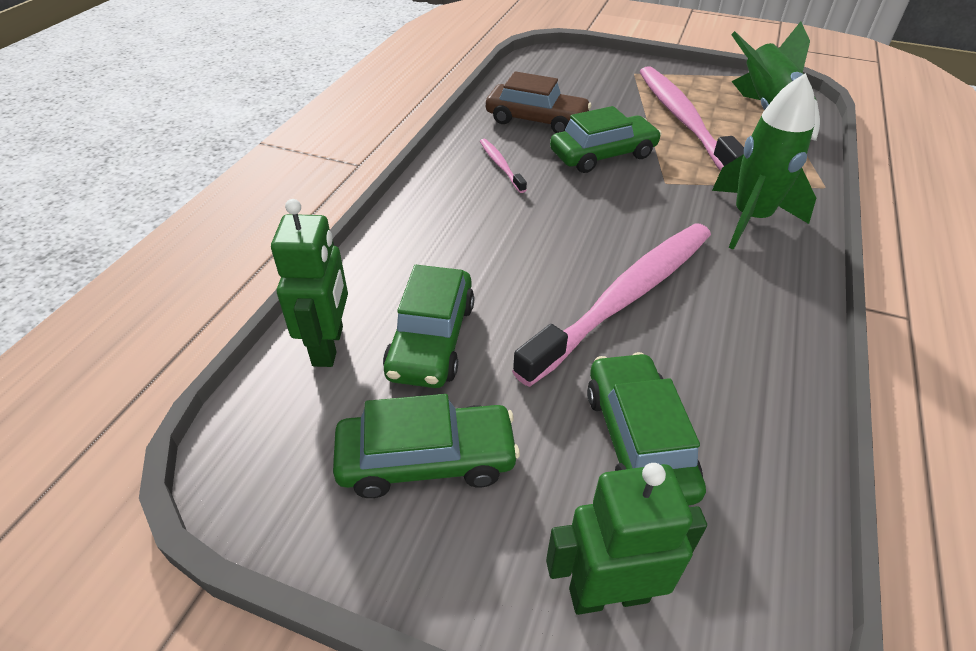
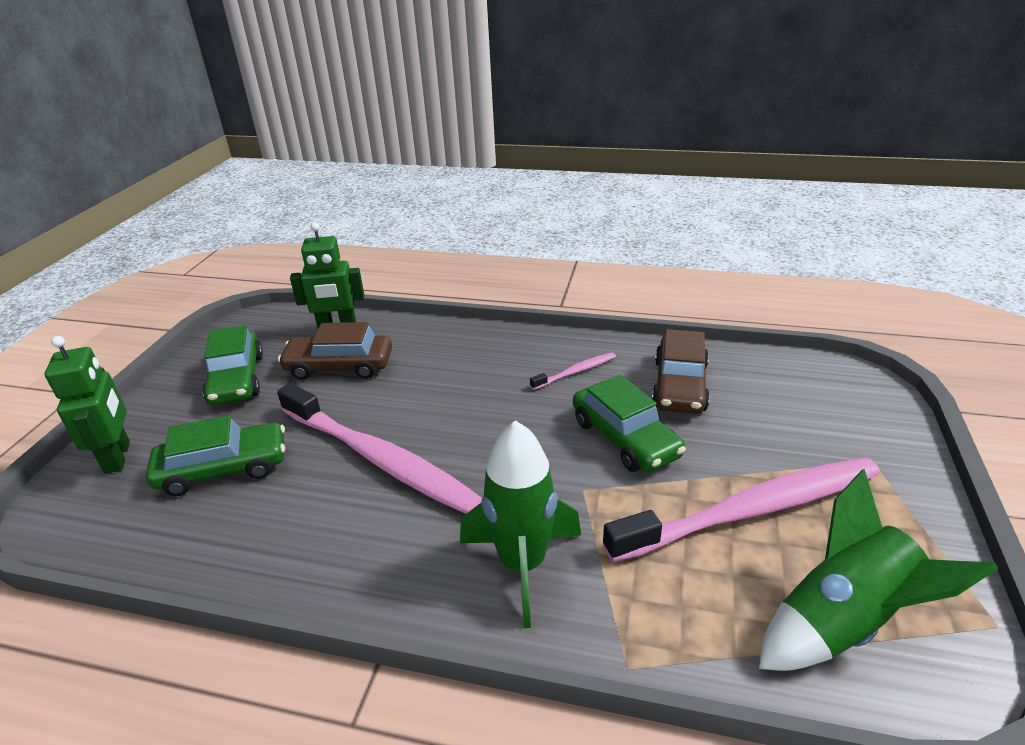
camera: 85 degrees right, 10 degrees down
green car [383,265,474,388] -> brown car [278,322,392,380]

